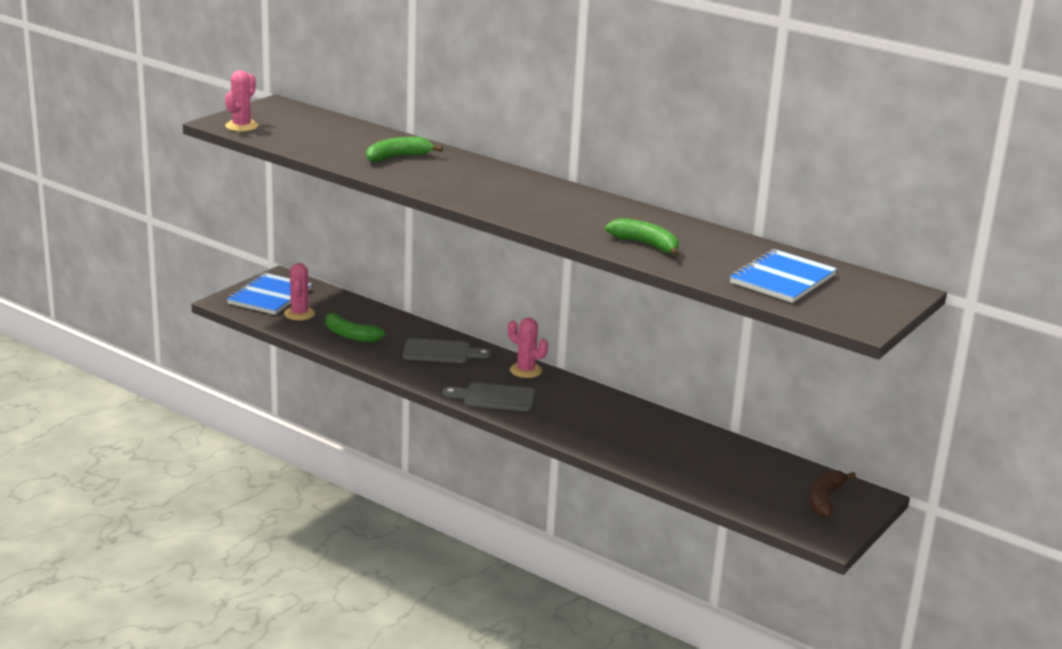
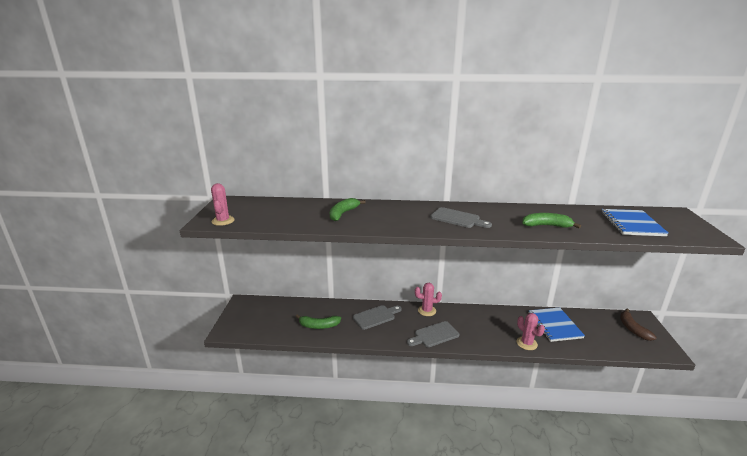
camera: 30 degrees left, 0 degrees up
blue notebook [227,273,312,315] -> blue notebook moved to [529,307,585,342]
pink cactus [284,263,315,320] -> pink cactus moved to [517,313,545,350]
none -> grey cutting board [430,207,492,228]

